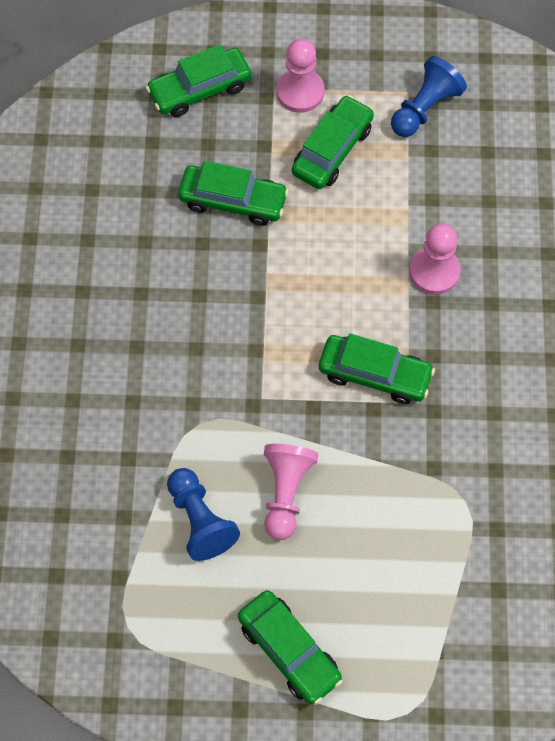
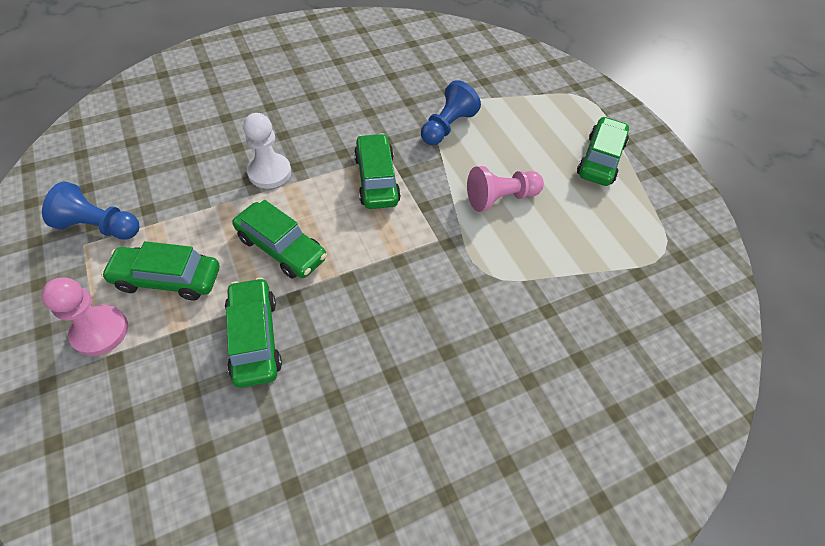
camera: 120 degrees left, 10 degrees down
green car [146,44,251,117] -> green car moved to [232,200,327,279]
blue pawn [167,468,240,561] -> blue pawn moved to [421,80,481,145]
pink pawn [409,223,461,295] -> white pawn [243,113,291,189]

